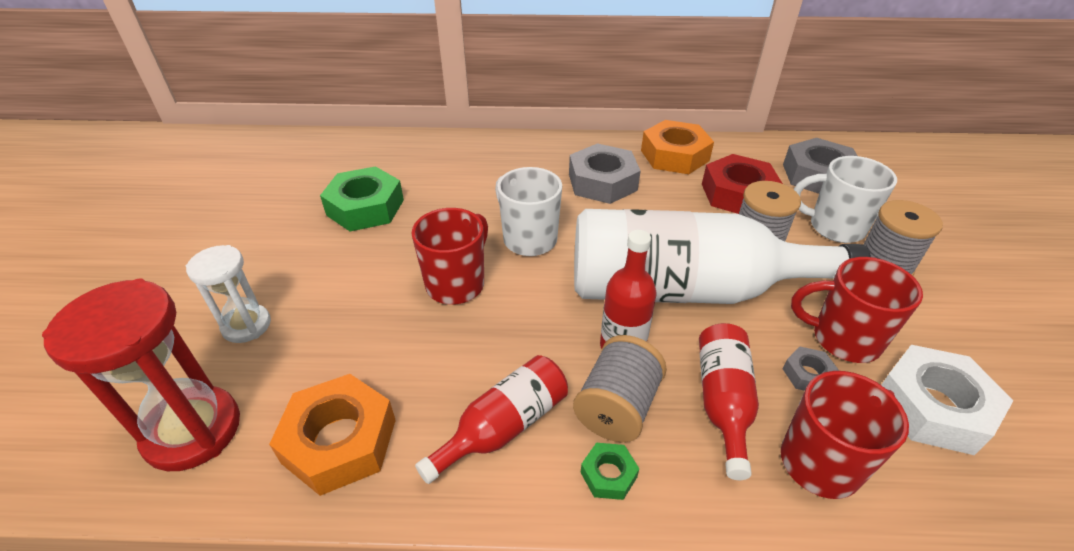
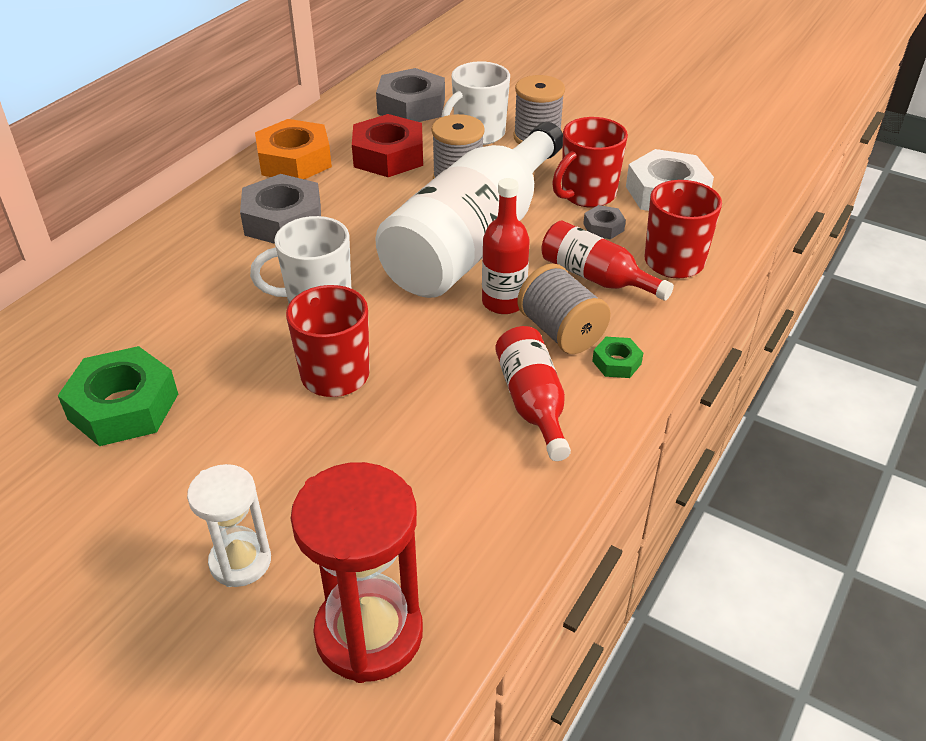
camera: 60 degrees left, 0 degrees up
orange nut [269,374,396,496] -> none

